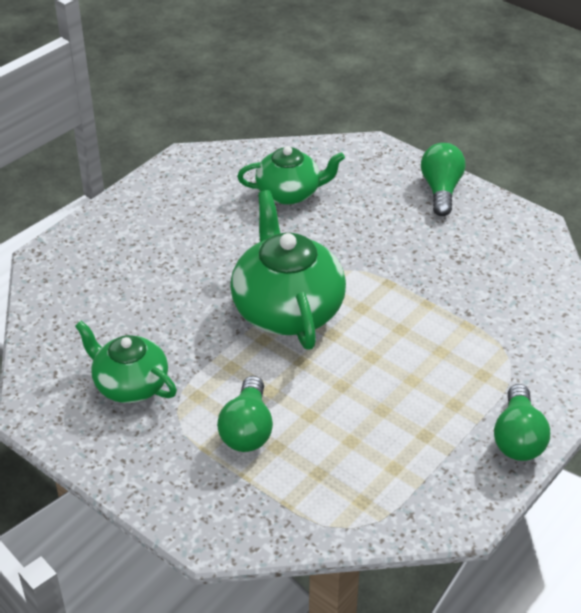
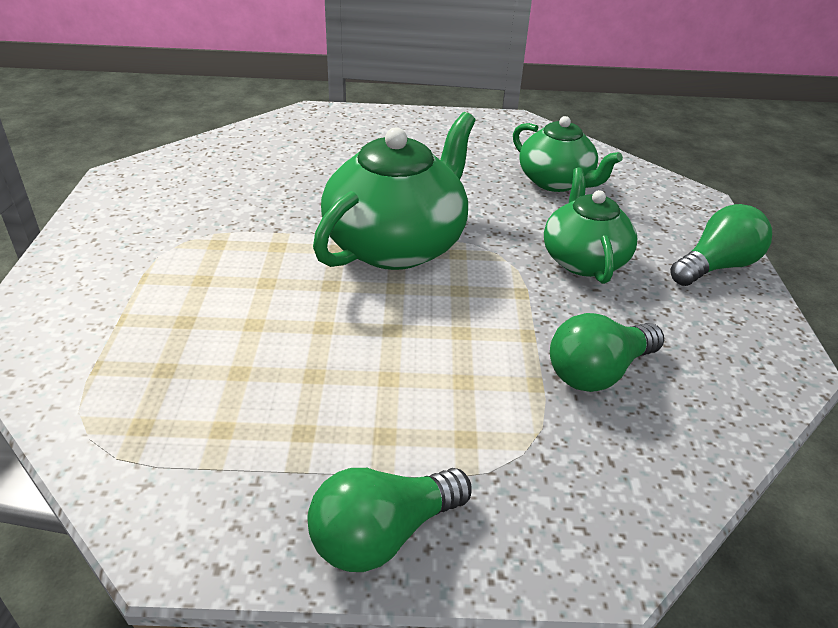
camera: 50 degrees right, 5 degrees down
green teapot [75,321,177,403] -> green teapot moved to [544,168,637,284]
green light bulb [217,376,273,452] -> green light bulb moved to [550,313,664,392]

